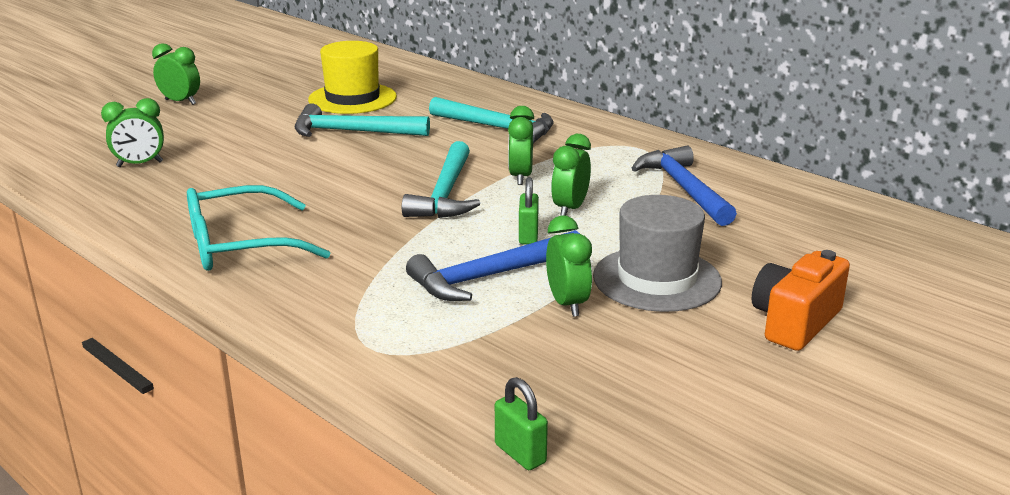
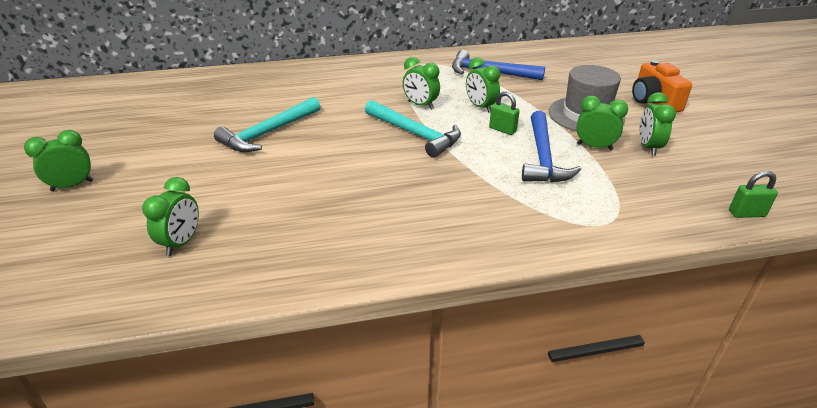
camera: 55 degrees left, 10 degrees up
turquoise glasses [187,185,330,271] -> none
yellow hat [308,41,397,114] -> none
turquoise hammer [429,97,554,143] -> none
none -> green clock [639,92,676,156]

